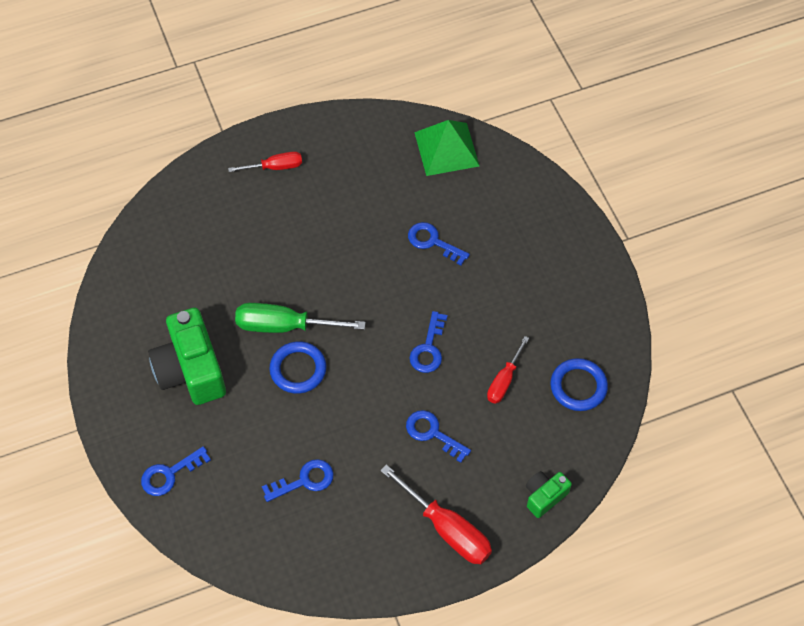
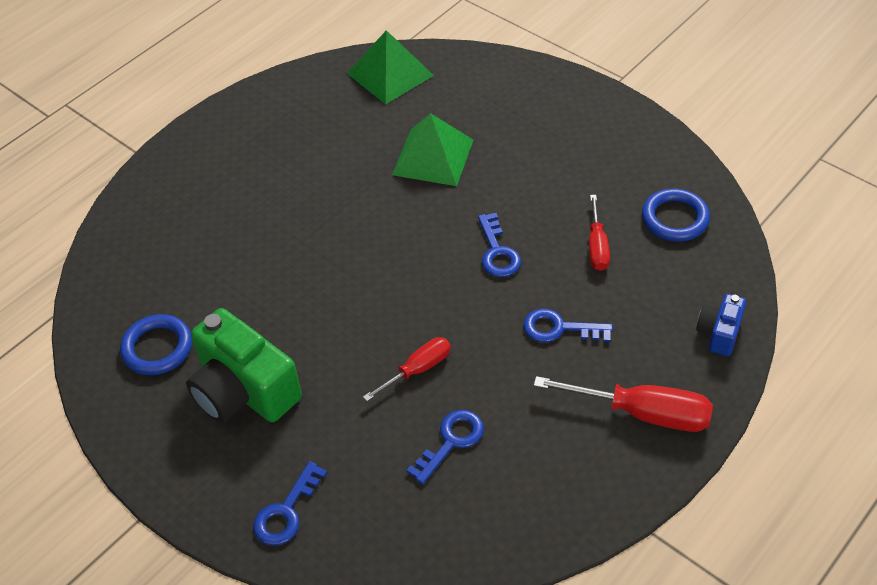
camera: 25 degrees left, 10 degrees down
red screwdriver [228,151,302,172] -> red screwdriver moved to [363,337,451,401]
green screwdriver [235,303,366,333] -> none
blue ring [269,341,326,394] -> blue ring moved to [120,314,192,375]
blue key [408,222,470,266] -> green pyramid [392,113,473,186]
green camera [526,471,572,518] -> blue camera [696,294,746,356]

